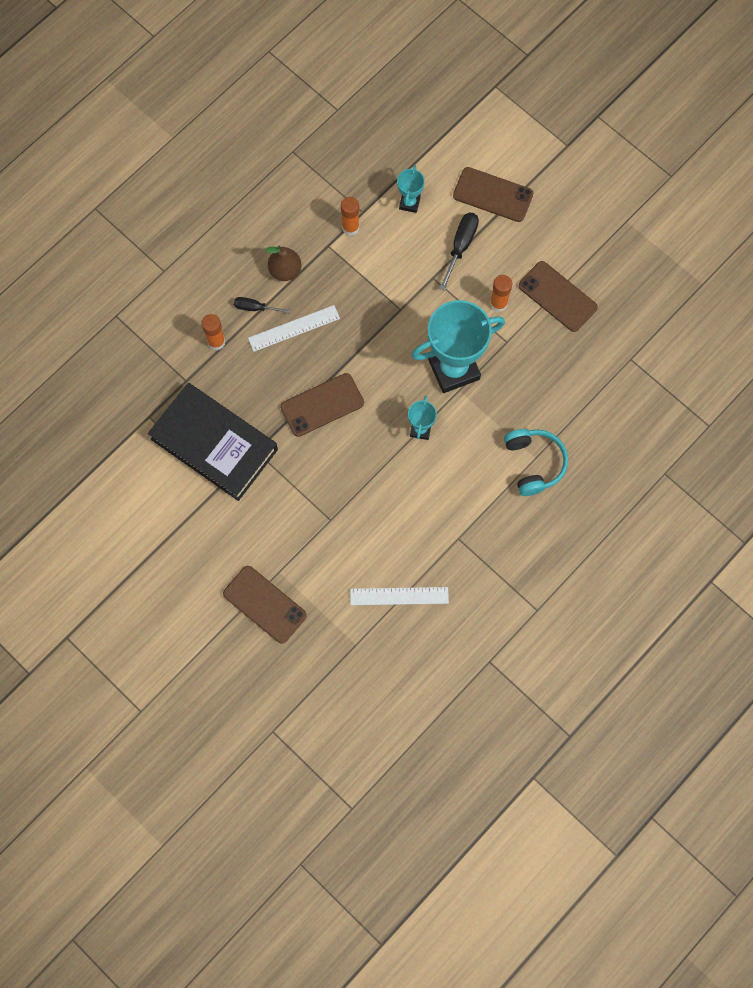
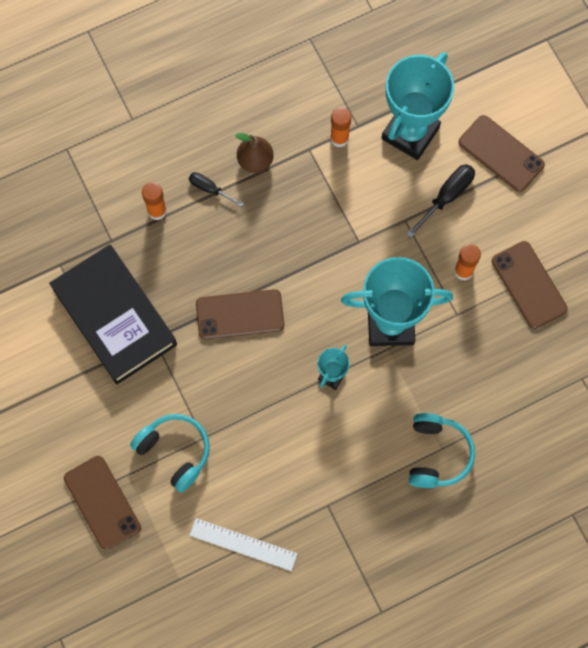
camera: 20 degrees right, 0 degrees up
white ruler [248,305,340,352] -> none
turquoise trophy [397,166,425,213] -> turquoise trophy [382,52,454,160], size x2.16
none -> turquoise headphones [130,414,210,492]

